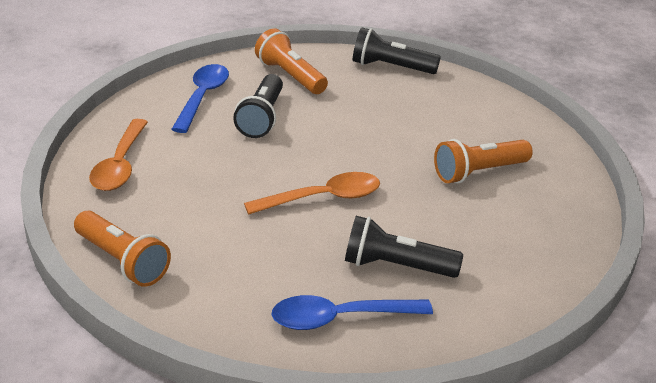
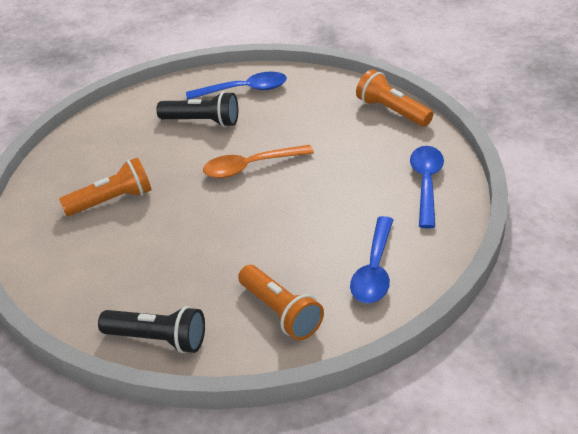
camera: 175 degrees left, 5 degrees up
orange spoon [89,119,148,191] -> blue spoon [410,146,444,228]
black flashlight [233,74,283,138] -> none

